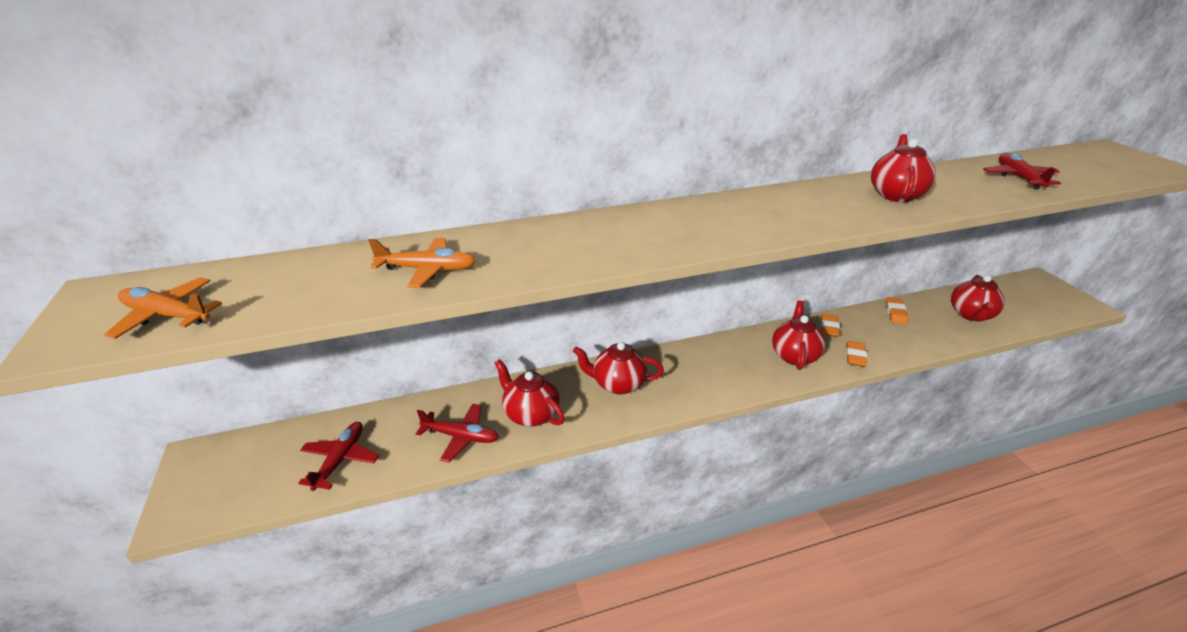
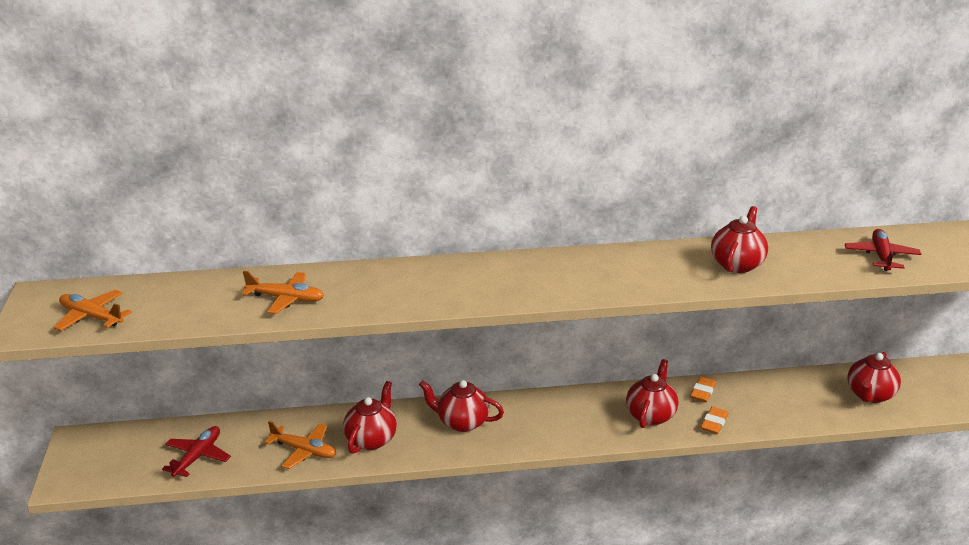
camera: 10 degrees right, 5 degrees down
red plane [416,404,499,462] -> orange plane [264,421,336,469]
red teapot [495,359,565,427] -> red teapot turned 60 degrees clockwise [343,381,397,454]
orange eraser [886,297,908,324] -> none

